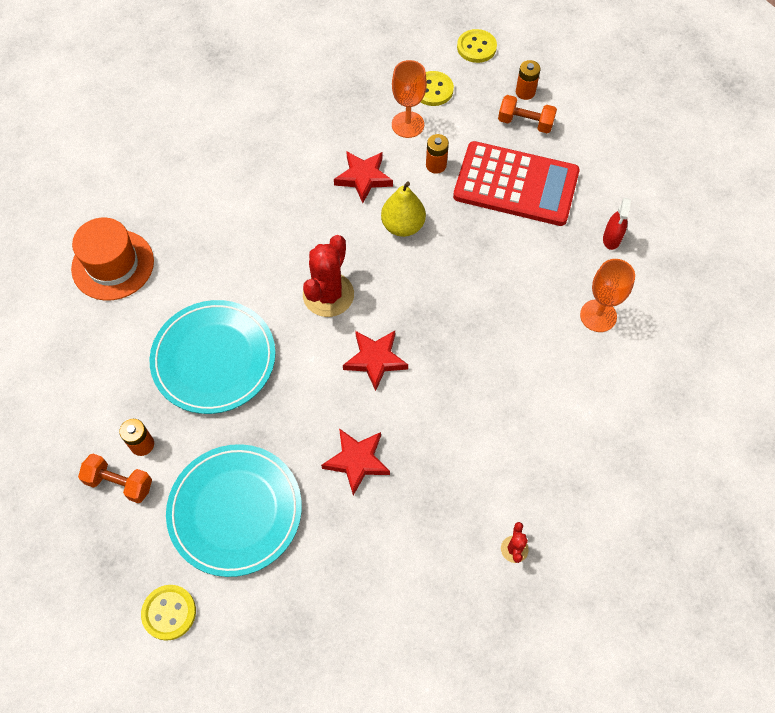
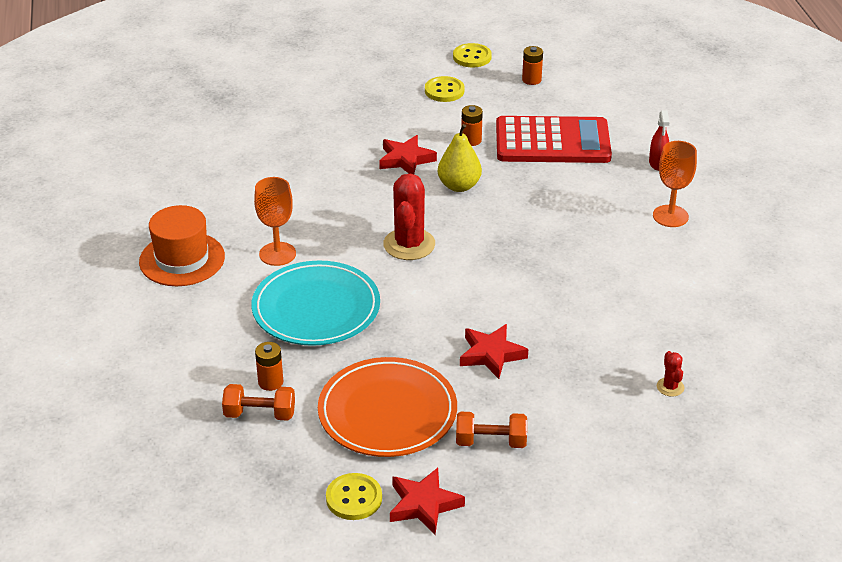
camera: 15 degrees left, 25 degrees down
turquoise plate [166,444,302,577] -> orange plate [318,357,457,457]
red star [343,331,408,391] -> red star moved to [390,468,465,534]
orange goblet [392,60,427,138] -> orange goblet moved to [254,177,296,266]
orange dumbbell [498,95,557,133] -> orange dumbbell moved to [456,412,527,448]

